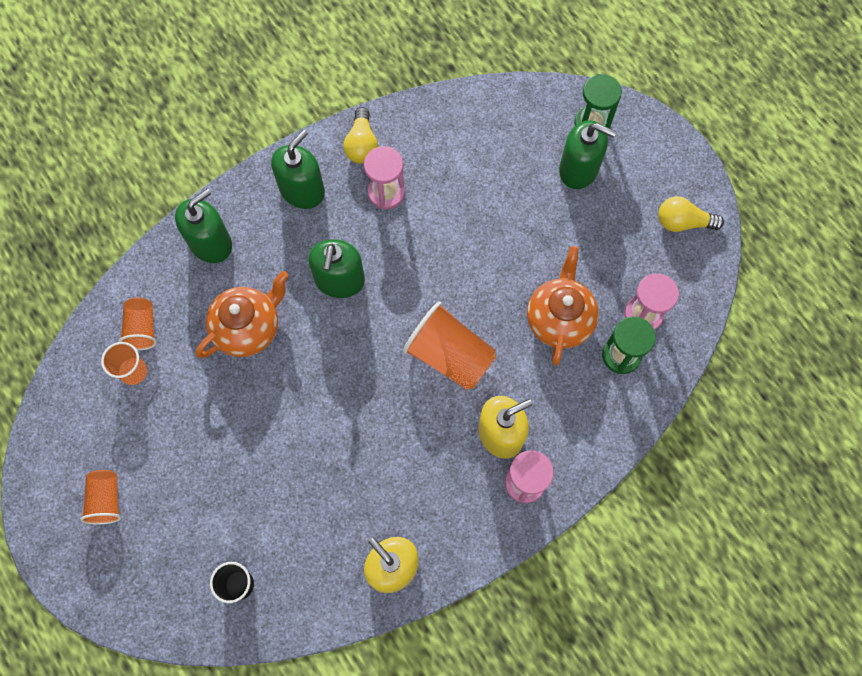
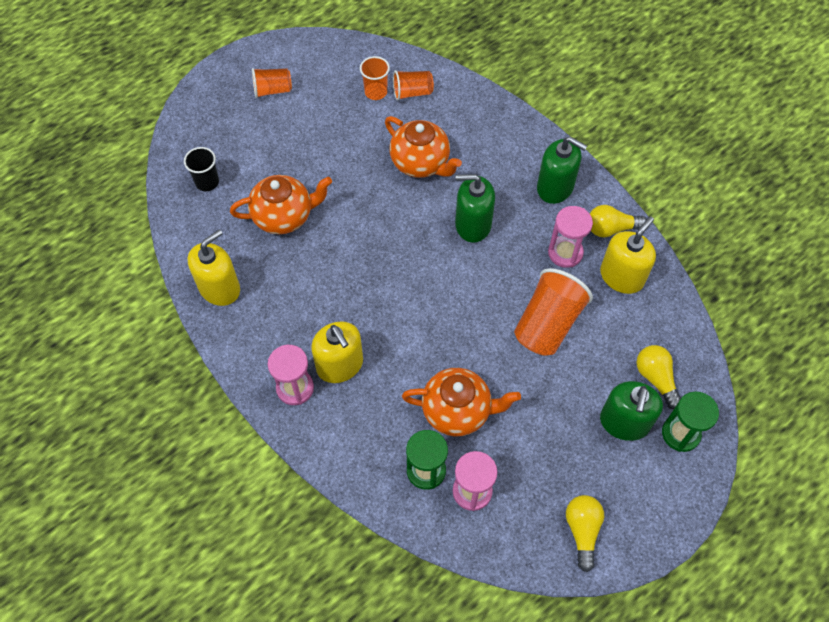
camera: 85 degrees right, 10 degrees down
green soap dispenser [175,189,232,263] -> none
orange cup [403,302,497,390] -> orange cup moved to [514,268,593,356]
none -> orange teapot [230,175,332,234]
none -> yellow soap dispenser [600,216,656,294]
none -> yellow light bulb [636,345,681,410]

